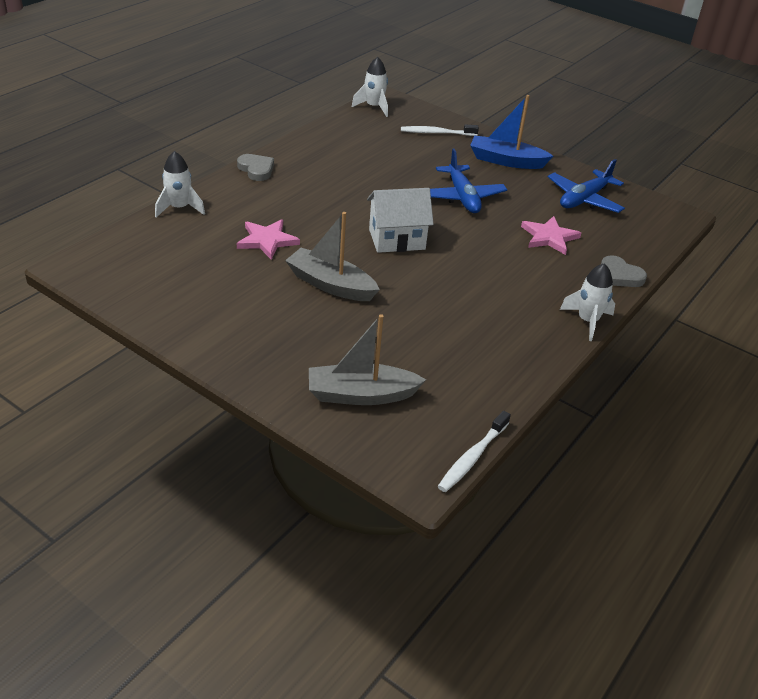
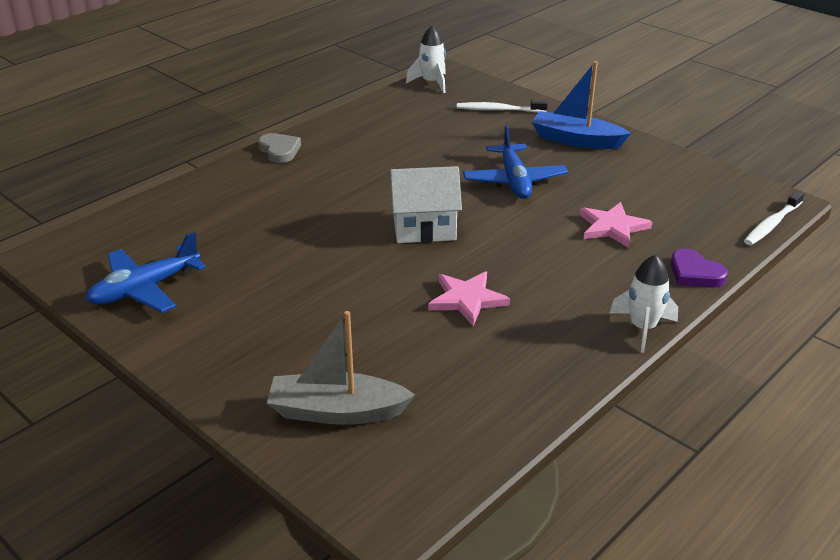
camera: 10 degrees right, 5 degrees down
white rocket [155,151,205,217] -> none
pink star [237,219,300,260] -> pink star moved to [428,271,510,326]
grey boat [285,212,380,301] -> none
white toothbrush [438,411,511,492] -> white toothbrush moved to [744,190,804,245]
blue plane [548,159,625,213] -> blue plane moved to [86,232,206,313]
grey heart [601,255,647,287] -> purple heart [671,249,728,288]

